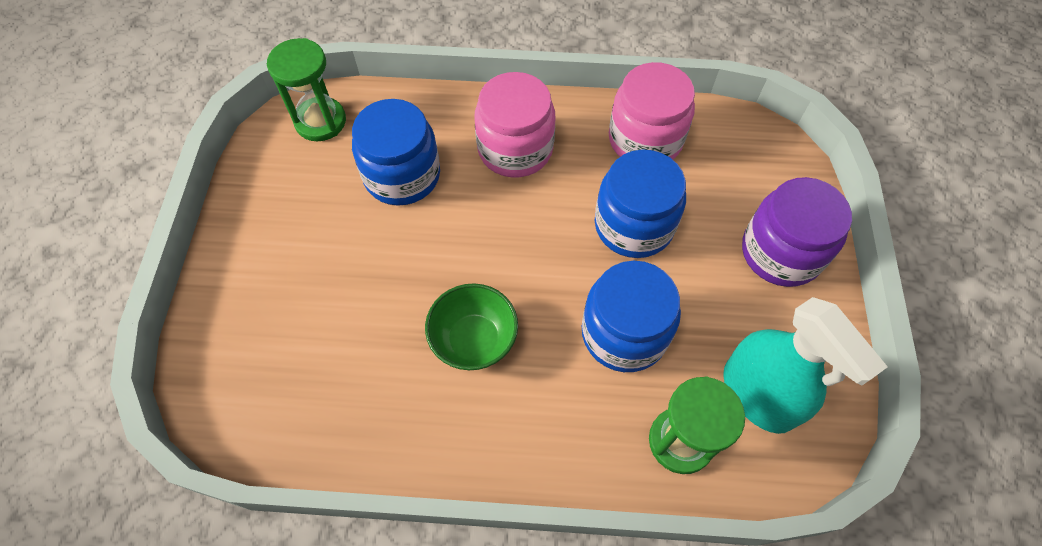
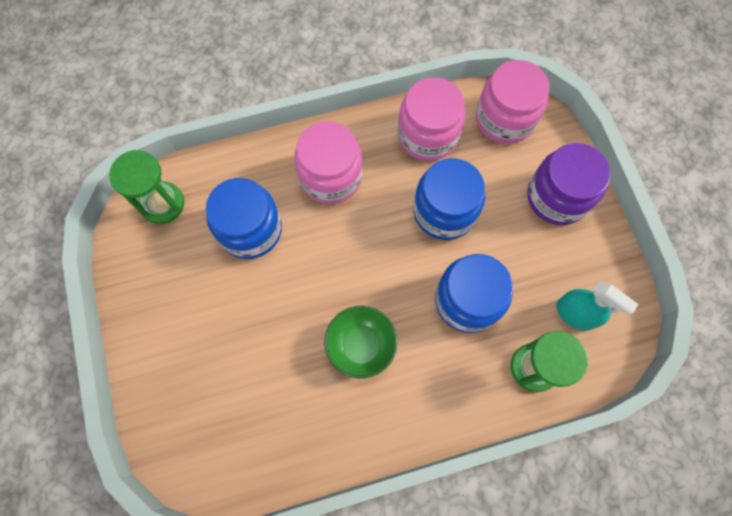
camera: 20 degrees left, 10 degrees up
turquoise spray bottle [723,297,888,434] -> turquoise spray bottle [556,281,639,331], size x0.66
none -> pink jar [476,60,550,144]

